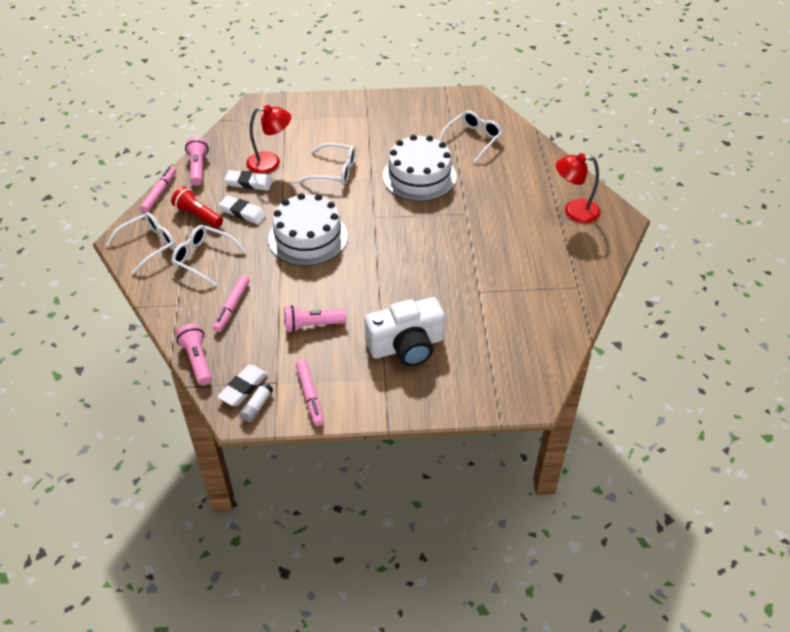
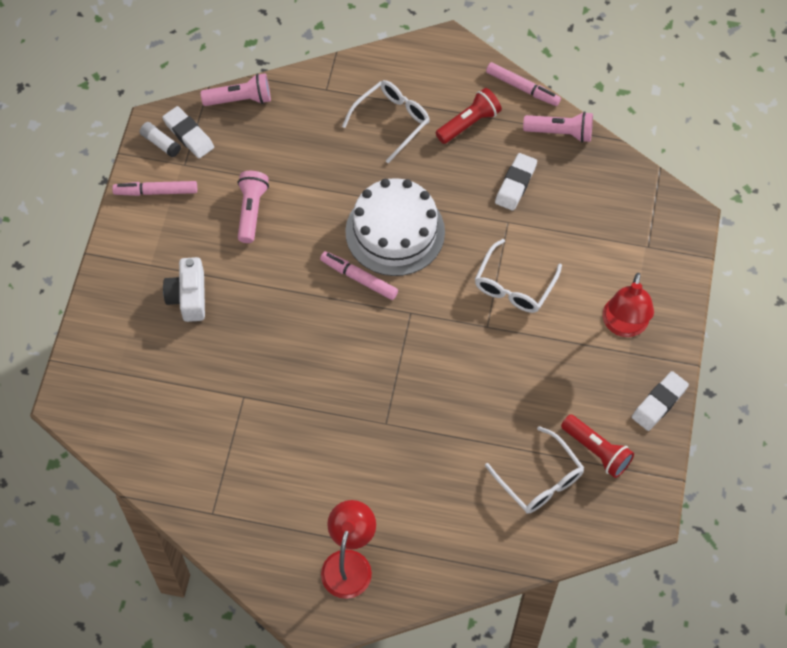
camera: 105 degrees right, 15 degrees up
white glasses [106,212,175,274] -> none
pink marker [213,275,250,332] -> pink marker moved to [320,251,398,300]
white eraser [219,195,267,224] -> white eraser moved to [632,371,689,431]
red lamp [246,105,291,174] -> red lamp moved to [603,273,654,337]
white camera [364,297,445,366] -> white camera [163,257,205,322], size x0.65
white cake [383,135,457,201] -> none
none -> red flashlight [561,415,634,478]

